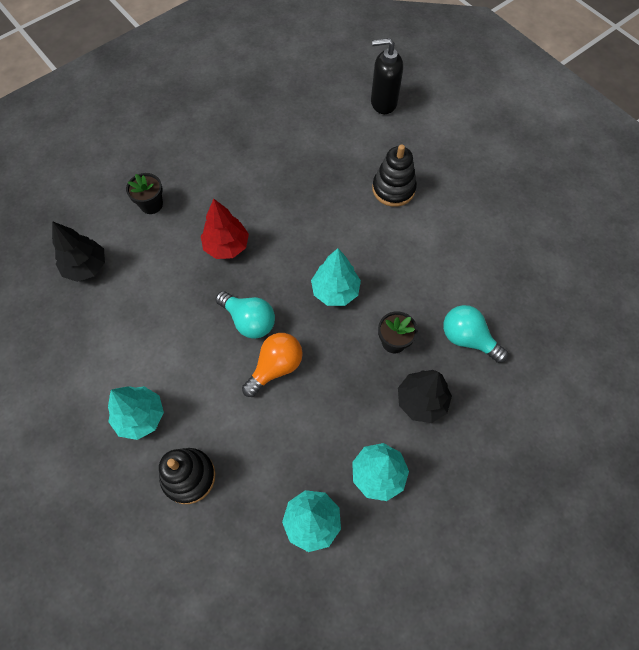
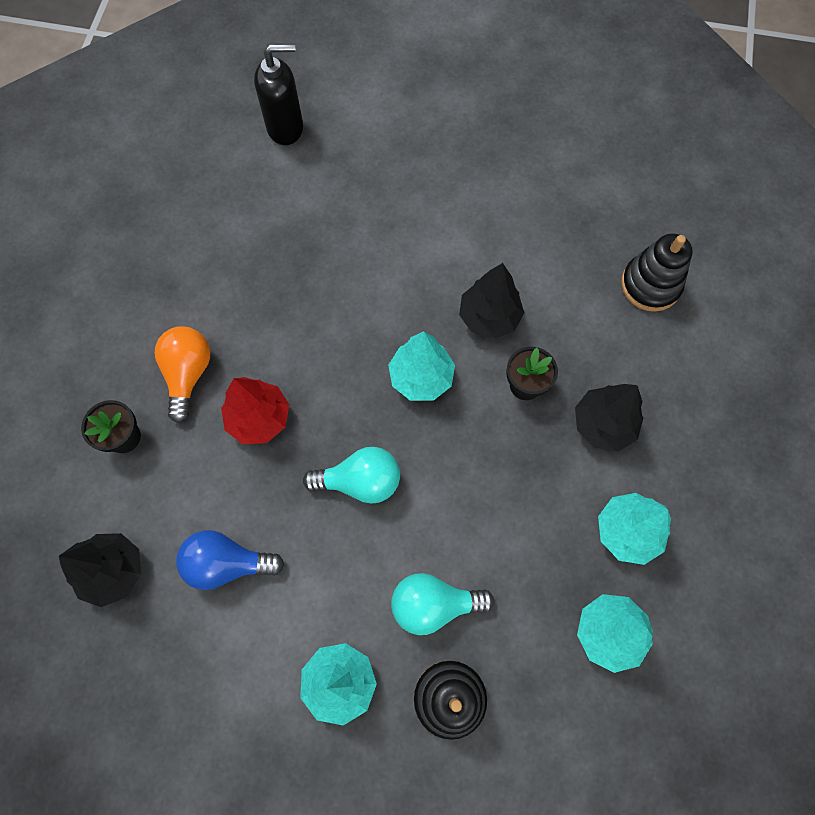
camera: 40 degrees left, 5 degrees up
orange light bulb [242,333,303,397] -> orange light bulb moved to [155,326,210,423]
black soap dispenser [371,38,403,114] -> black soap dispenser turned 150 degrees counterclockwise [254,44,303,145]
black stacking toy [372,144,417,207] -> black stacking toy moved to [621,233,693,312]
turquoise light bulb [443,305,508,363] -> turquoise light bulb moved to [391,573,494,635]
none -> blue light bulb [176,530,284,590]
none -> black tree [459,263,524,339]

